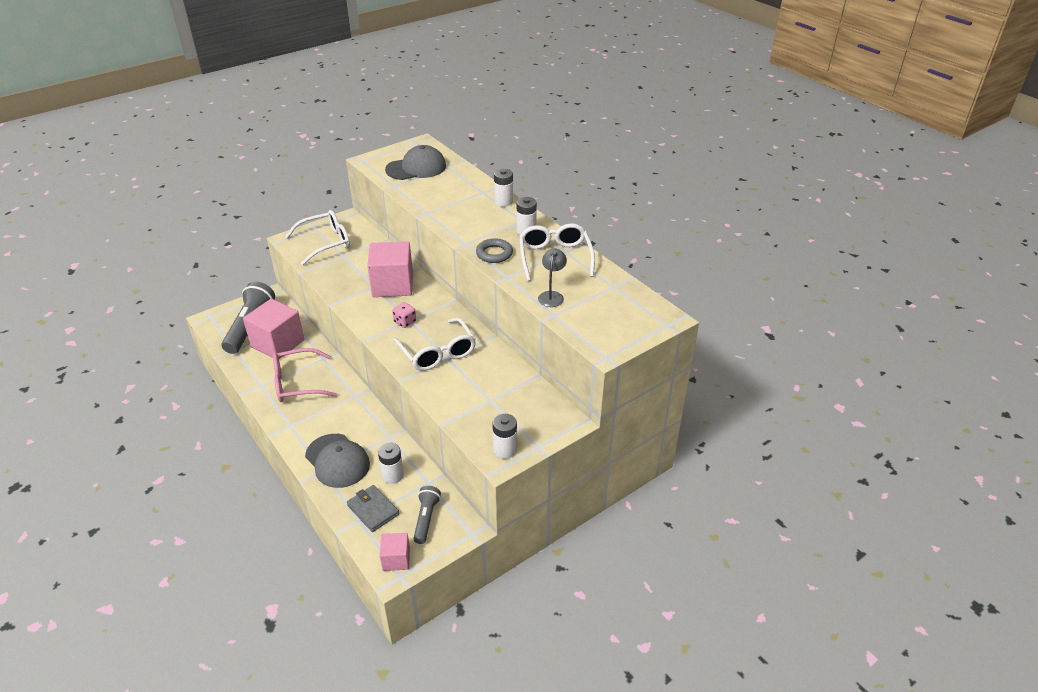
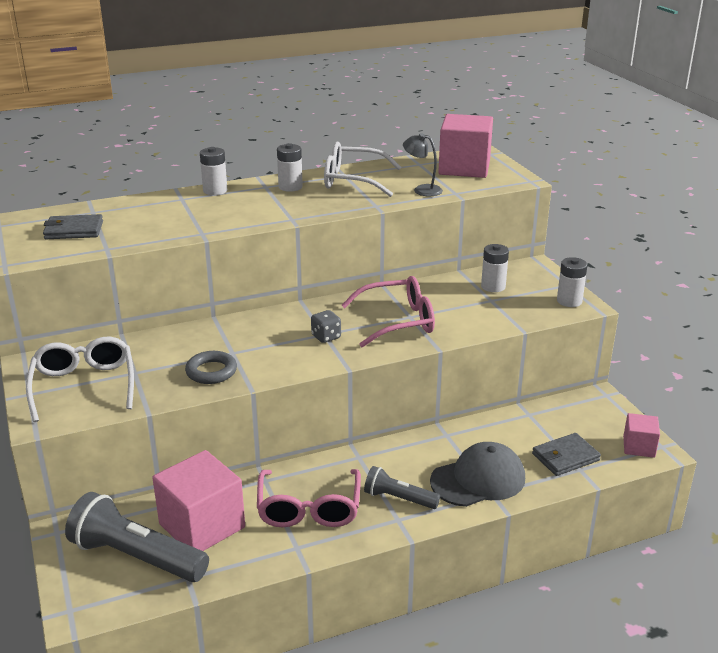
camera: 75 degrees left, 10 degrees down
pink cube [367,241,413,297] -> pink cube moved to [438,114,493,178]
white battery [378,443,404,484] -> white battery moved to [481,244,509,292]
grey cap [385,145,446,180] -> grey wallet [43,214,103,239]
pink dice [392,302,416,328] -> grey dice [311,310,341,343]
white glasses [393,318,476,371] -> pink glasses [342,276,435,348]
grey flashlight [413,486,441,544] -> grey flashlight moved to [364,466,440,509]
grey ring [476,238,513,263] -> grey ring moved to [185,351,237,384]

